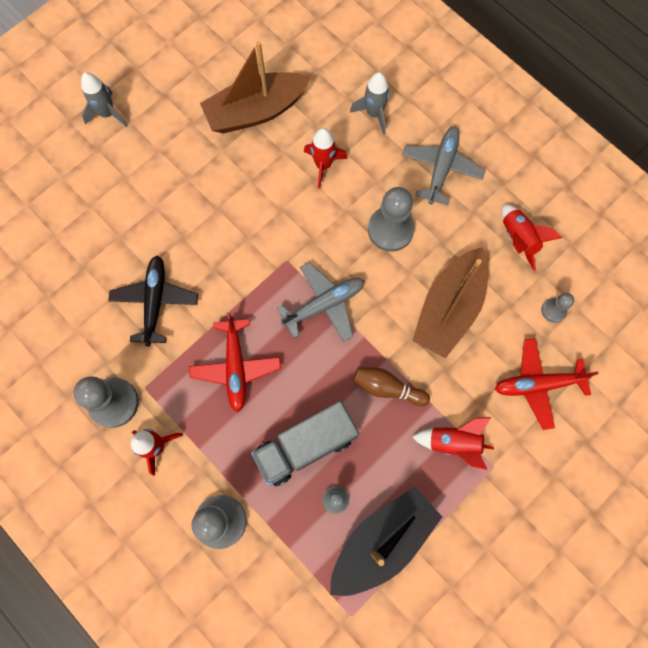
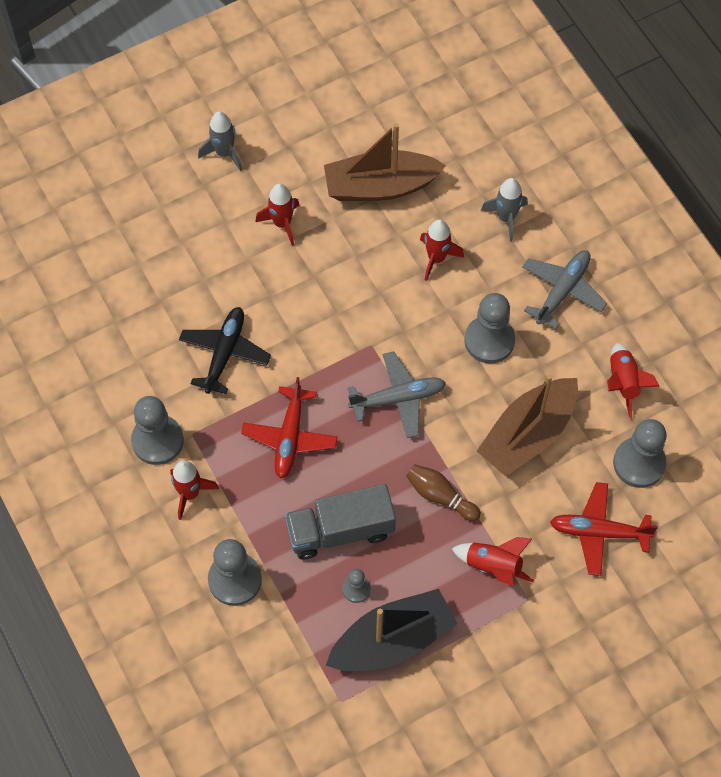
camera: 15 degrees right, 10 degrees down
grey pawn [541,293,574,323] -> grey pawn [613,419,667,488], size x1.91
none -> red rocket [256,184,300,246]

